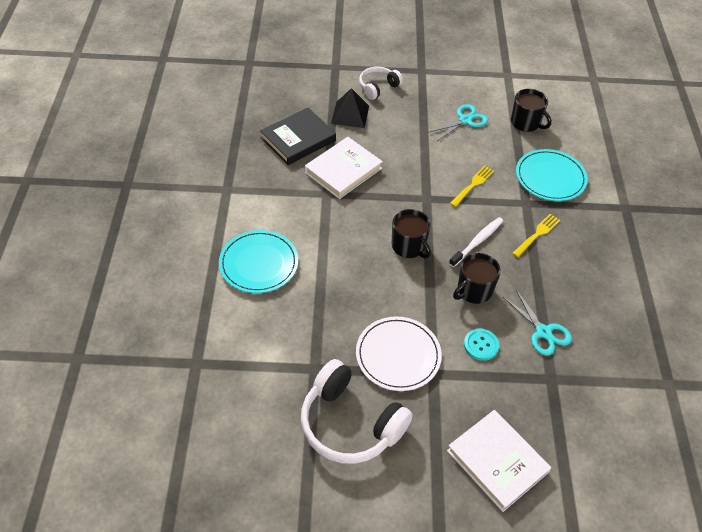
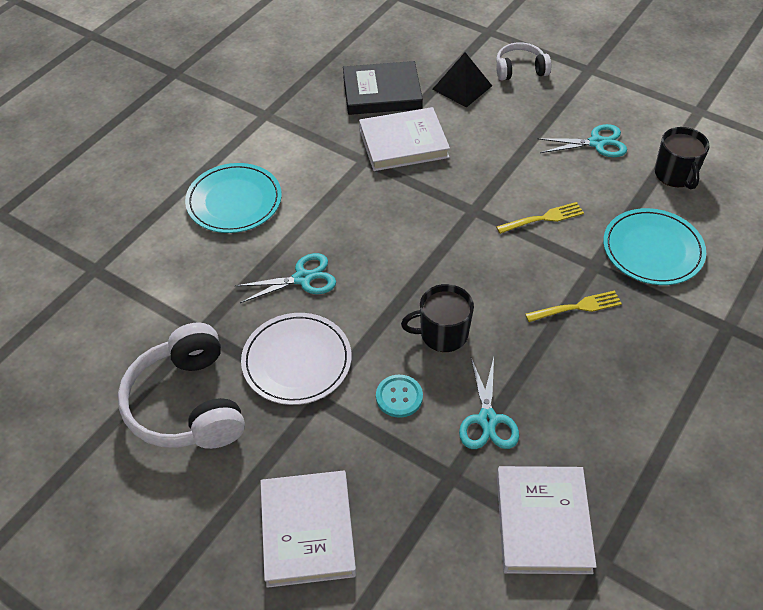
camera: 35 degrees right, 0 degrees up
black mug [392,209,431,259] -> none
white toothbrush [449,217,503,267] -> none
none -> turquoise scissors [235,253,336,303]
none -> white book [497,466,597,574]

